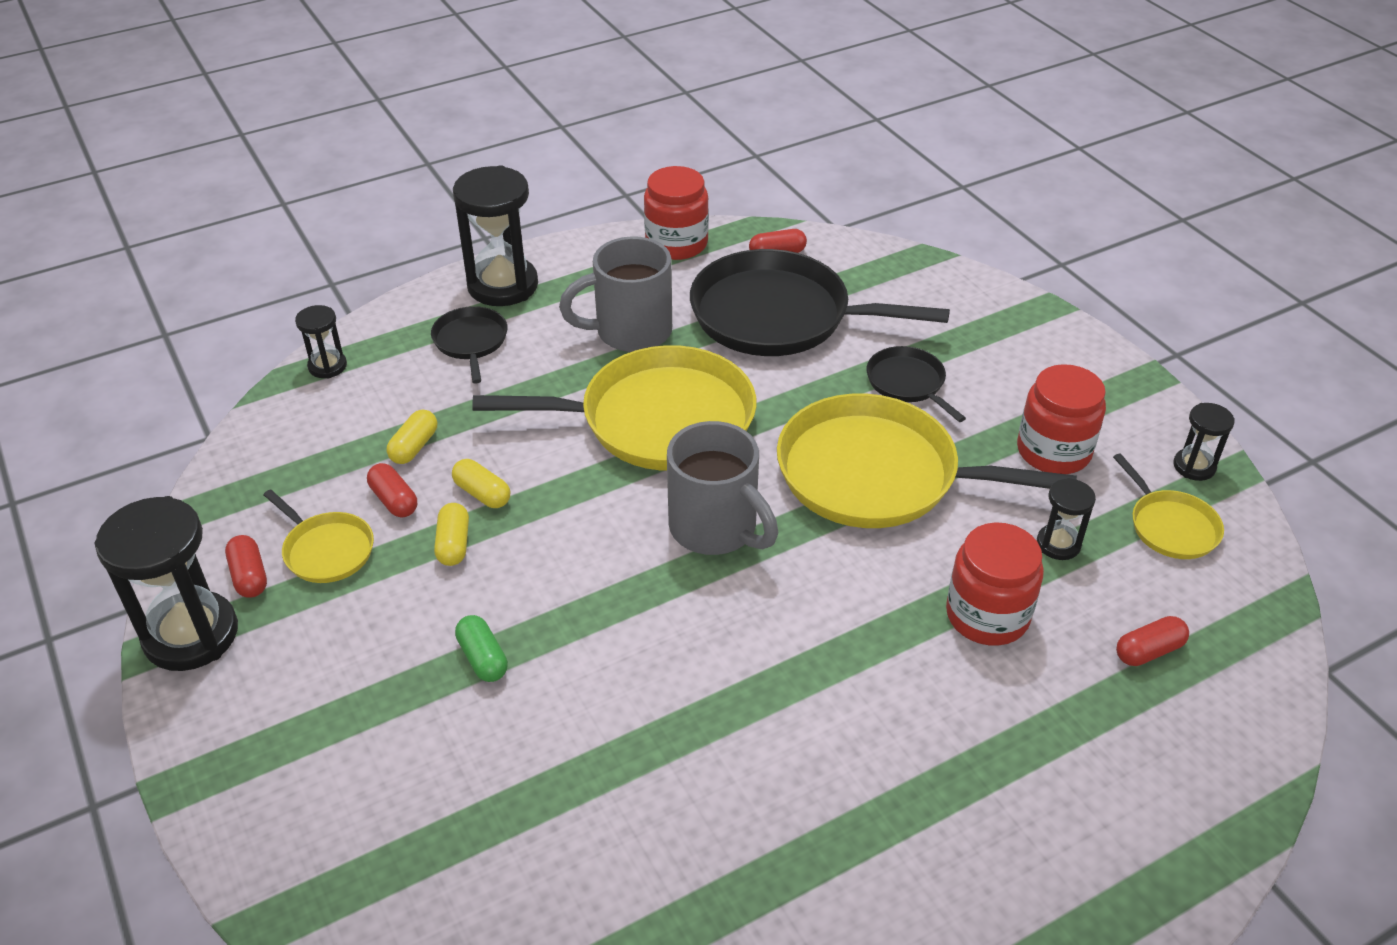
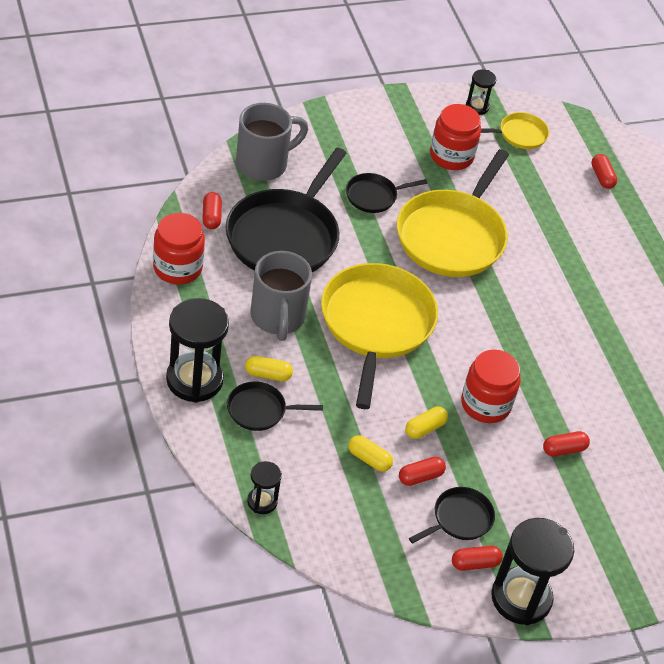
camera: 85 degrees left, 5 degrees up
yellow pan [264,489,374,583] -> black pan [409,487,495,543]
yellow capsule [434,503,469,566] -> yellow capsule moved to [245,356,293,381]
green capsule [455,615,508,682] -> red capsule [543,431,590,457]
grey mug [667,421,778,555] -> grey mug moved to [236,103,308,181]
red jar [946,522,1044,646] -> red jar moved to [461,350,521,423]
black hourglass [1037,478,1096,560] -> none

